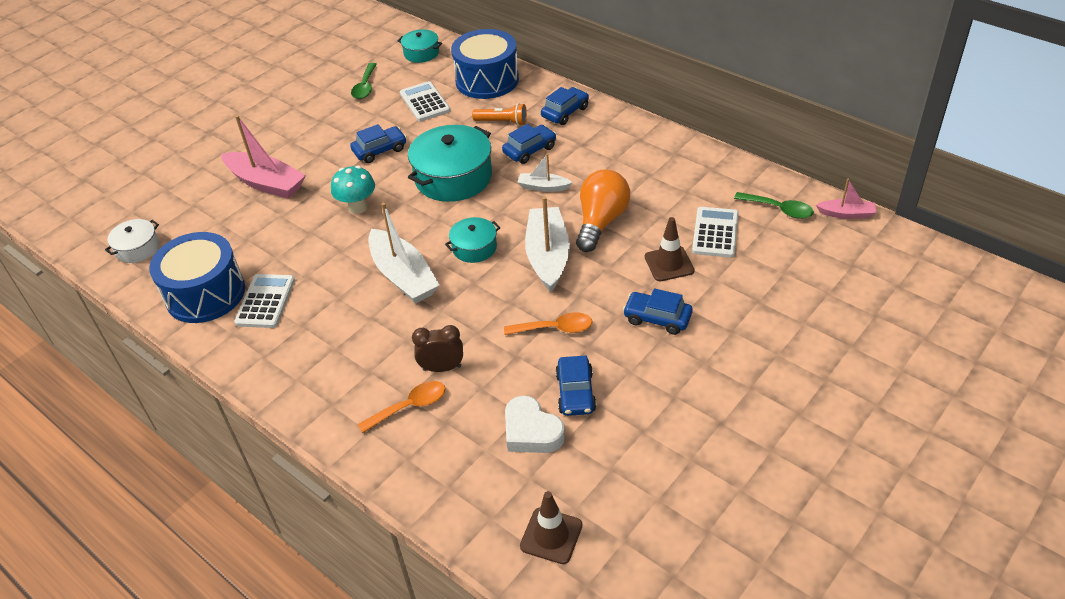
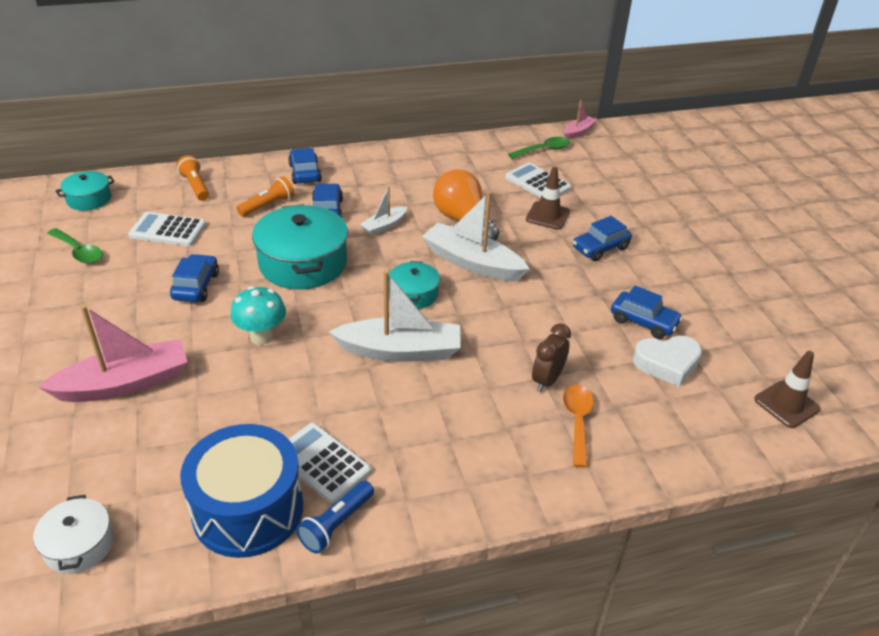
camera: 60 degrees left, 5 degrees down
blue drum [451,29,519,99] -> orange flashlight [177,155,209,201]
orange spoon [504,312,592,335] -> none
none -> blue flashlight [296,480,374,554]

